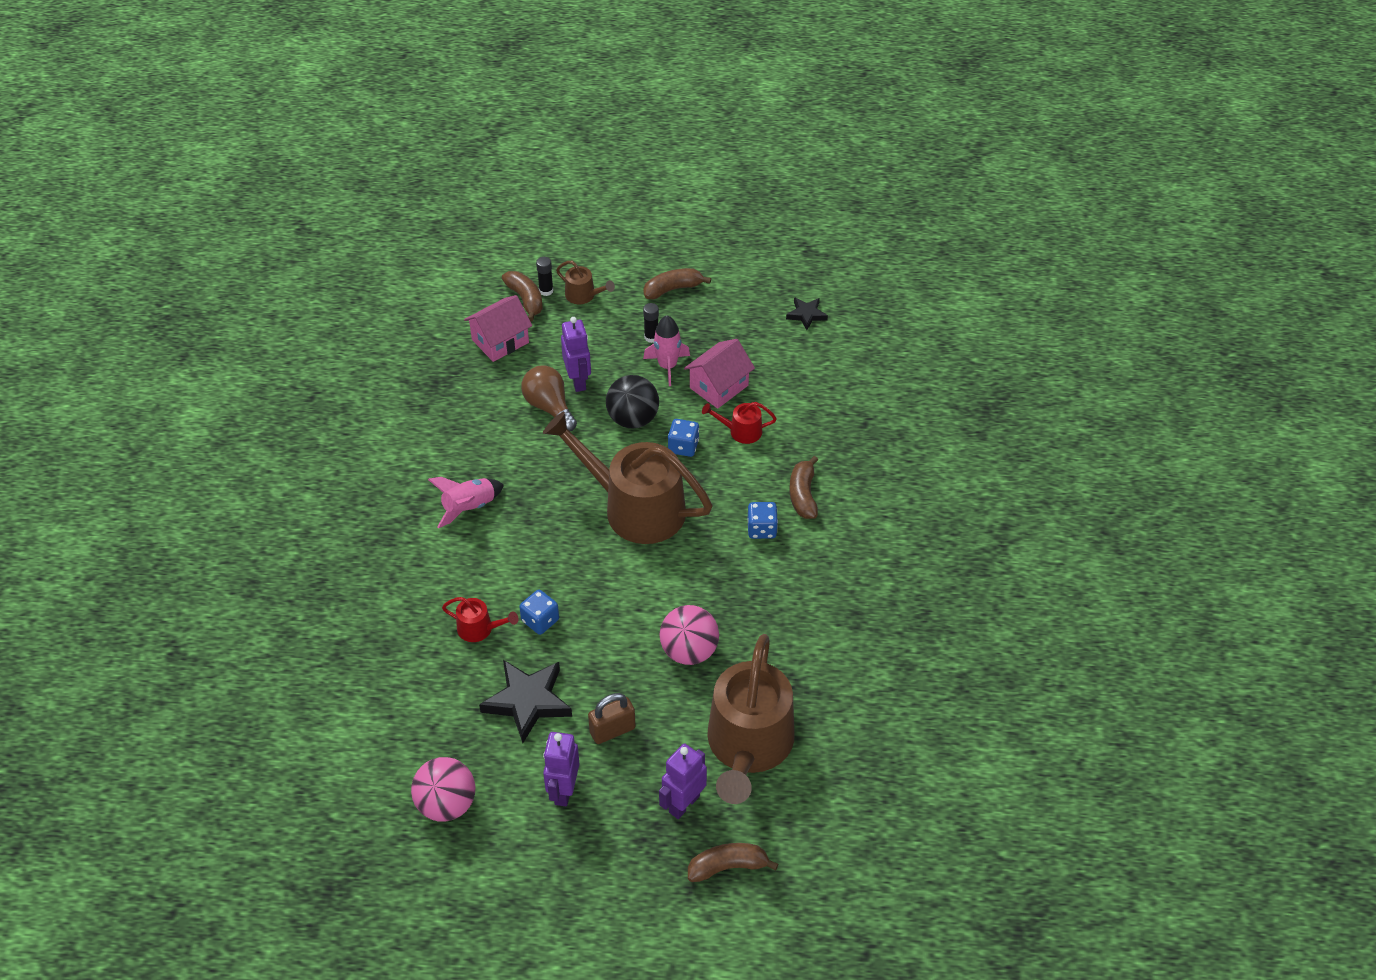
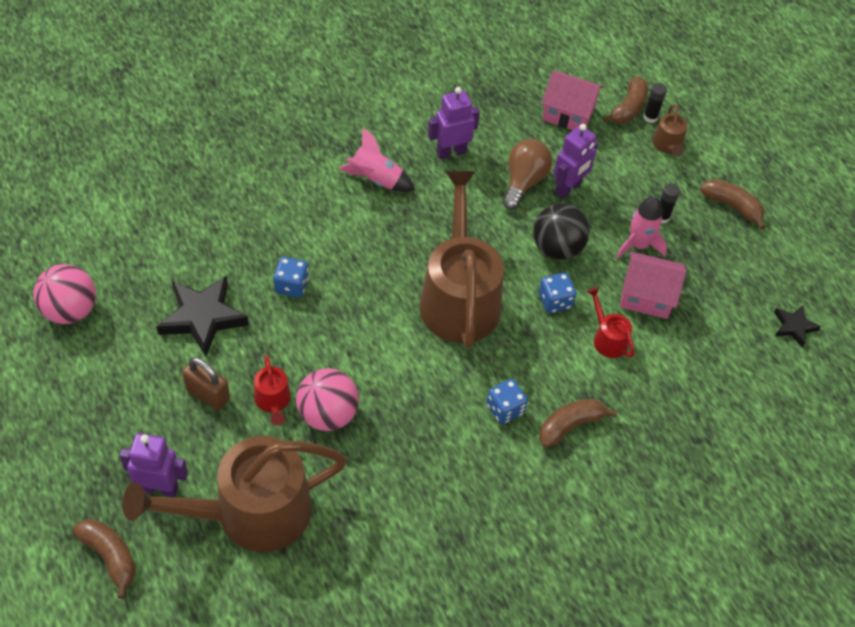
camera: 55 degrees right, 5 degrees up
red watering can [442,597,518,642] -> red watering can moved to [254,355,291,425]
purple robot [543,732,580,806] -> purple robot moved to [428,87,480,159]

